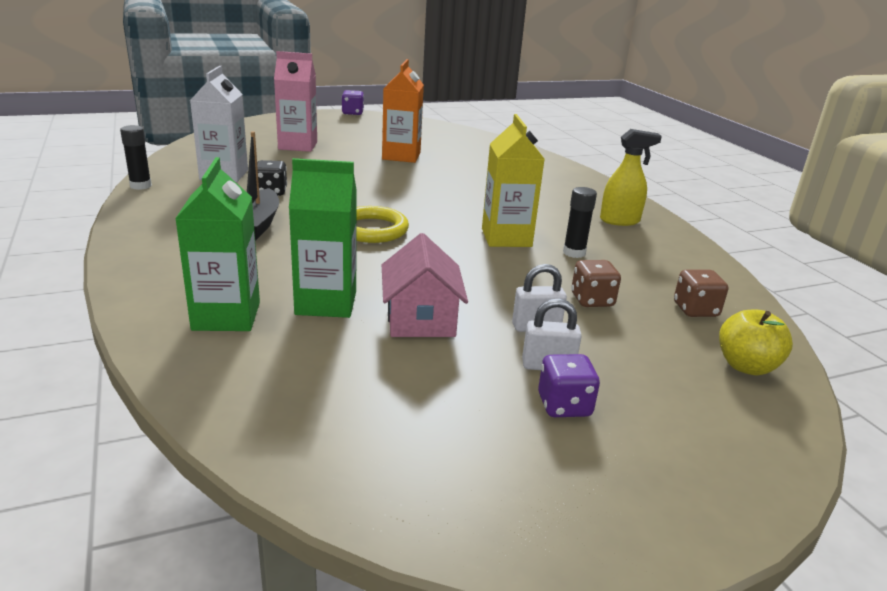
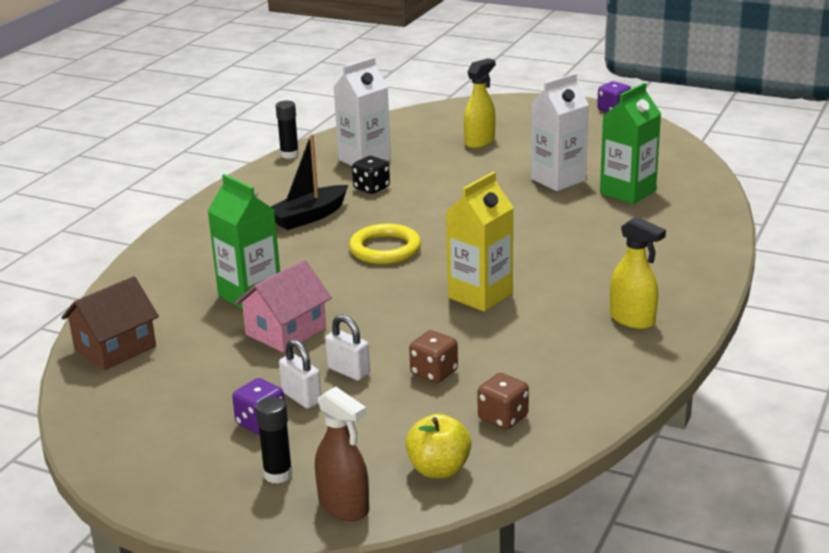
camera: 50 degrees right, 0 degrees up
green carton [175,157,260,331] -> green carton moved to [600,83,661,204]
pink carton [274,51,317,152] -> yellow spray bottle [464,58,496,148]
orange carton [382,59,424,163] -> white carton [531,73,589,191]
black glue stick [563,187,597,258] -> black glue stick moved to [256,397,293,484]
none -> brown house [61,276,159,370]
none -> brown spray bottle [315,387,369,521]

